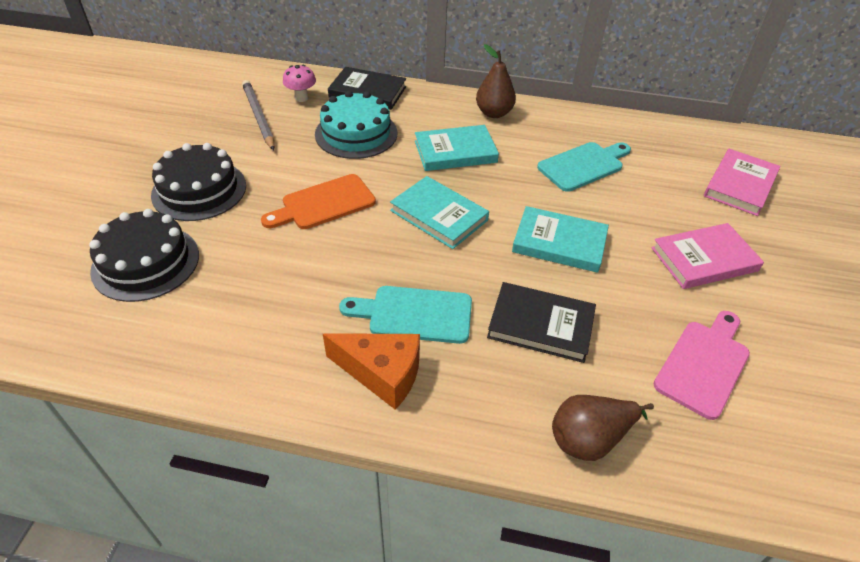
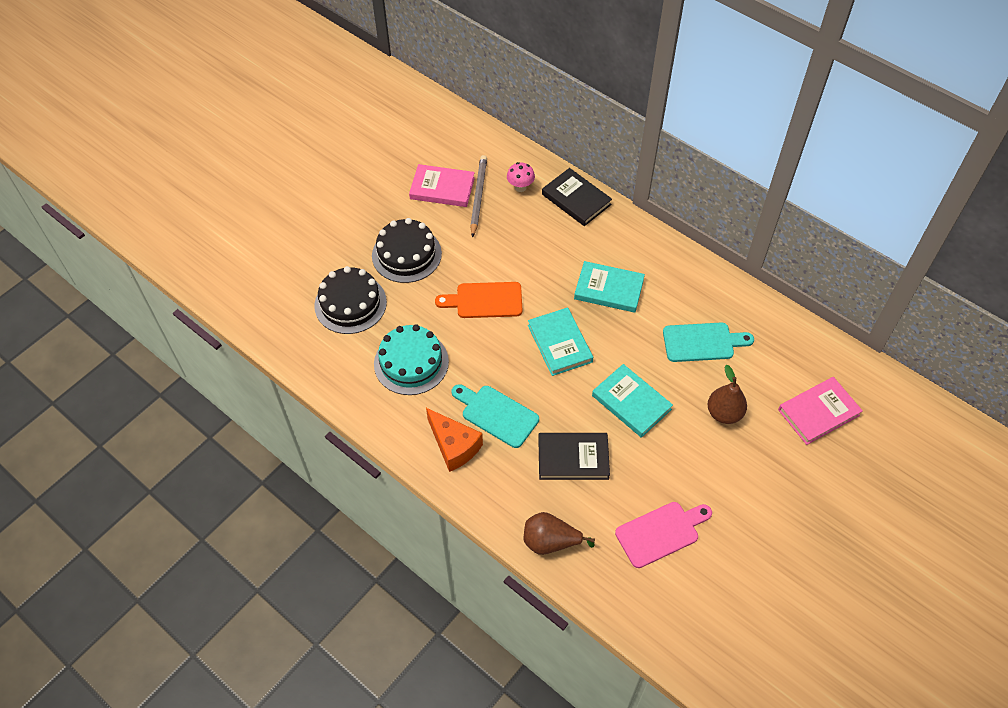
camera: 30 degrees right, 10 degrees up
turquoise cake [315,91,397,159] -> turquoise cake moved to [374,324,449,395]
brown pear [476,44,516,118] -> brown pear moved to [708,365,747,424]
black book [487,282,596,363] -> black book turned 45 degrees counterclockwise [538,433,610,480]
pink book [651,223,764,289] -> pink book moved to [409,164,475,207]

